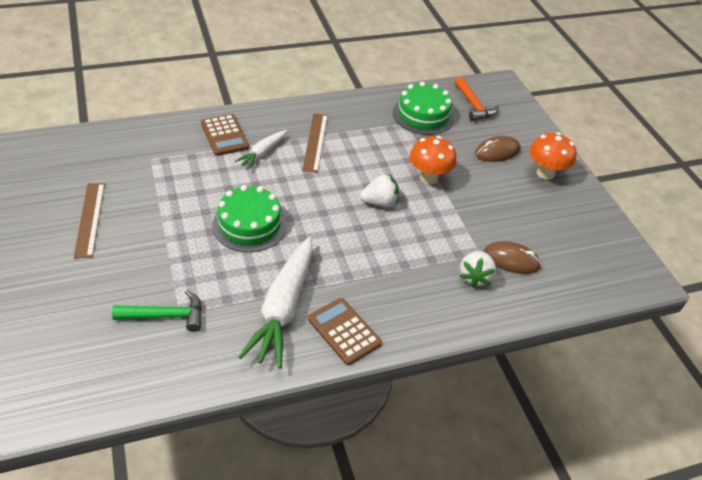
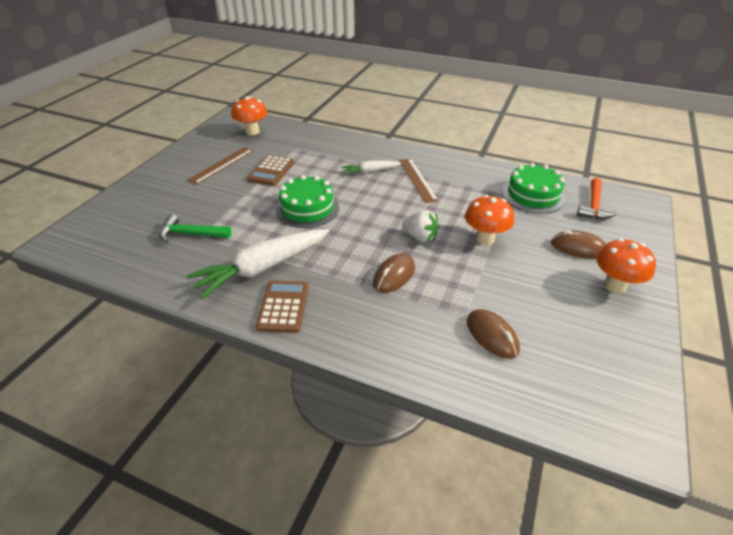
camera: 45 degrees right, 5 degrees down
green hammer [112,290,202,332] -> green hammer turned 150 degrees clockwise [159,214,231,243]
brown calculator [201,114,249,156] -> brown calculator moved to [247,155,294,186]
brown ruler [302,113,328,173] -> brown ruler turned 60 degrees counterclockwise [399,158,438,203]
white strawberry [460,251,496,288] -> none
none -> orange mushroom [231,96,268,135]
none -> brown mouse [373,254,415,293]

